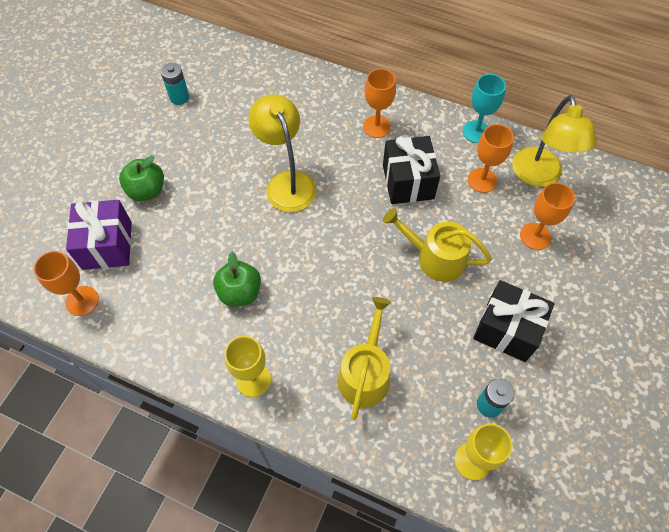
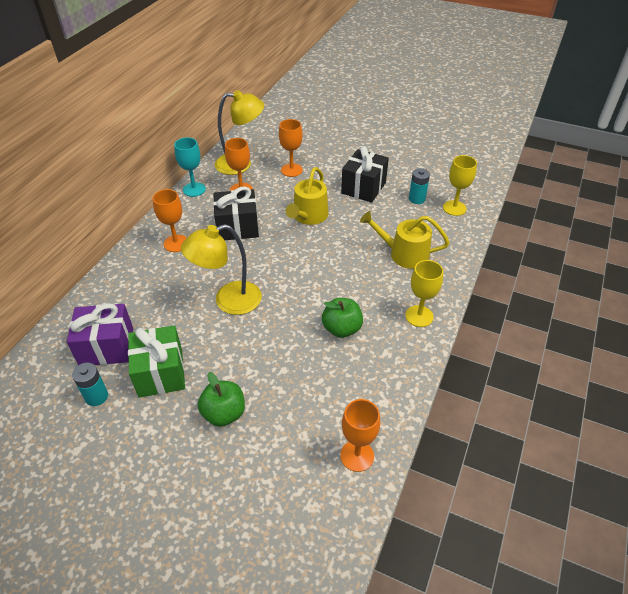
camera: 90 degrees left, 15 degrees down
purple gift [66,200,132,270] -> purple gift moved to [67,303,133,365]
none -> green gift [128,325,185,398]

